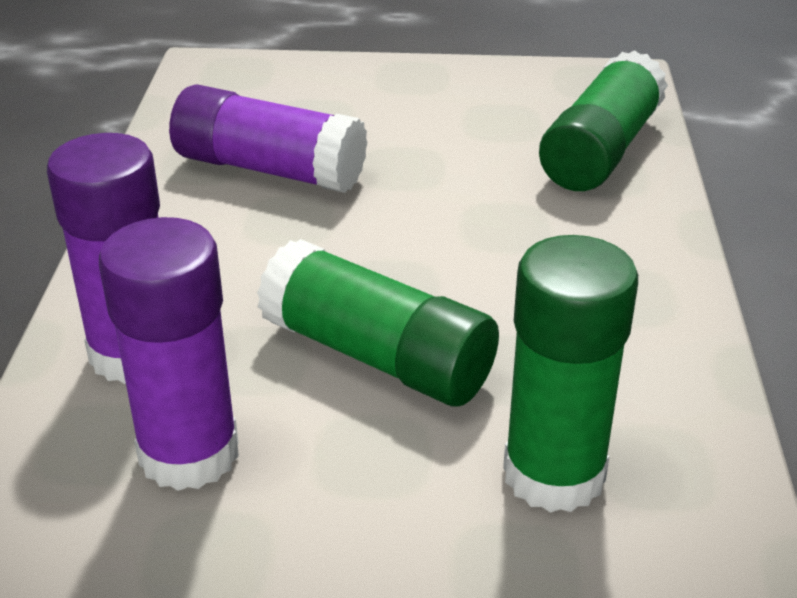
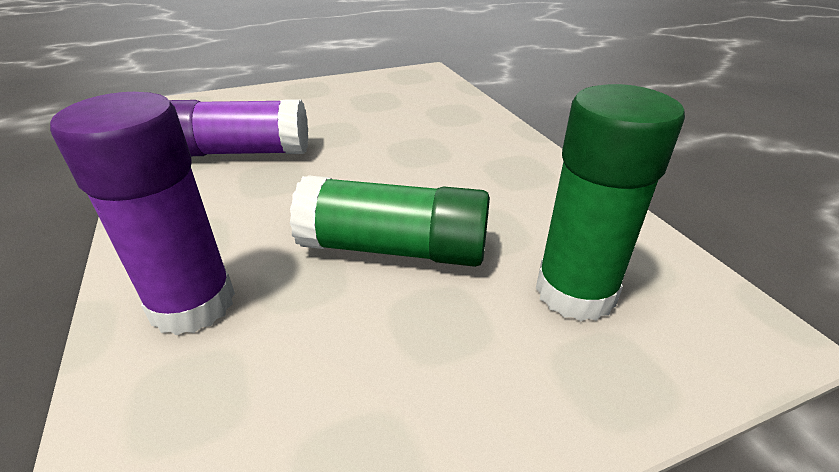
camera: 25 degrees left, 0 degrees up
purple glue stick [99,217,239,491] -> none
green glue stick [539,50,668,191] -> none

